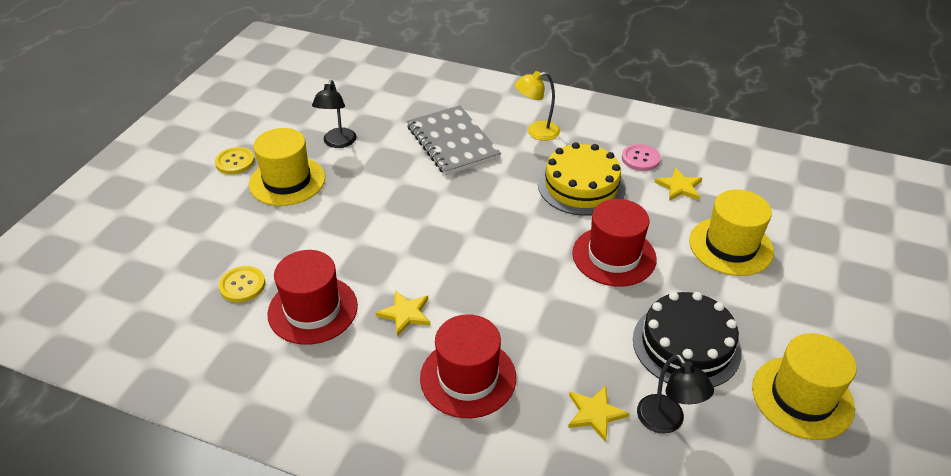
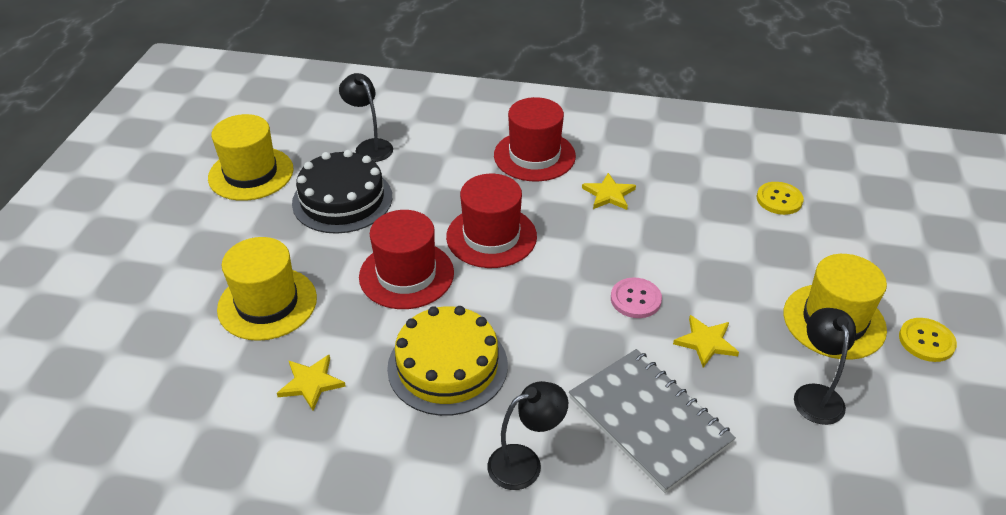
camera: 170 degrees right, 0 degrees up
red hat [267,250,358,345] -> red hat moved to [446,174,537,268]
yellow lamp [515,71,560,141] -> black lamp [488,381,568,490]
yellow star [568,386,629,442] -> yellow star moved to [673,315,739,368]
pink button [622,144,661,171] -> pink button moved to [611,277,662,318]

